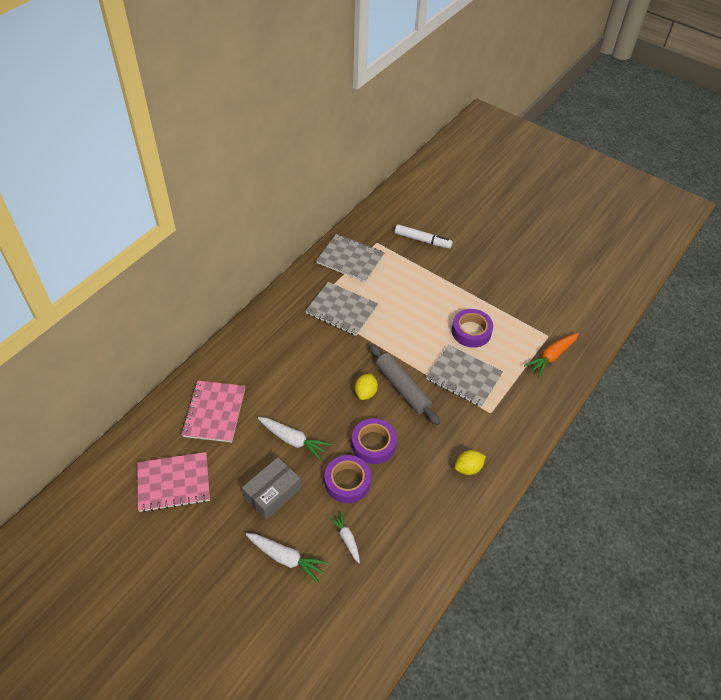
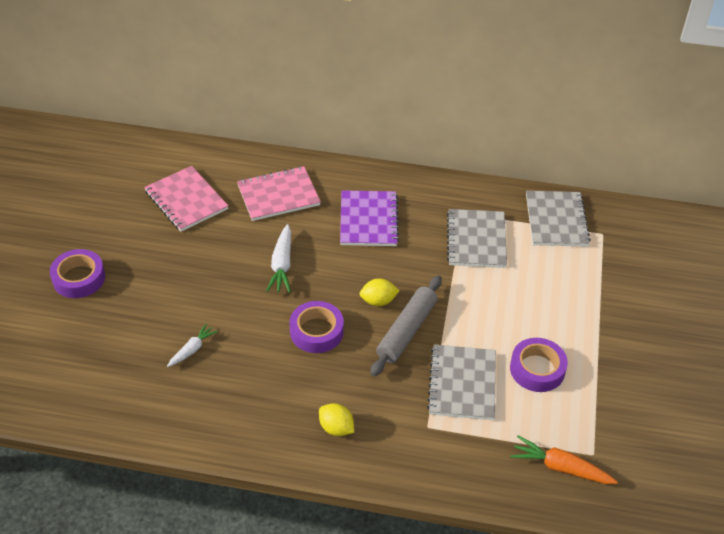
camera: 65 degrees right, 5 degrees down
grey box [242,457,301,520] -> none
white carrot [246,533,328,583] -> none
purple tape [325,455,371,503] -> purple tape moved to [50,249,105,298]
white marker [395,225,453,249] -> none
none -> purple notebook [340,190,399,246]

